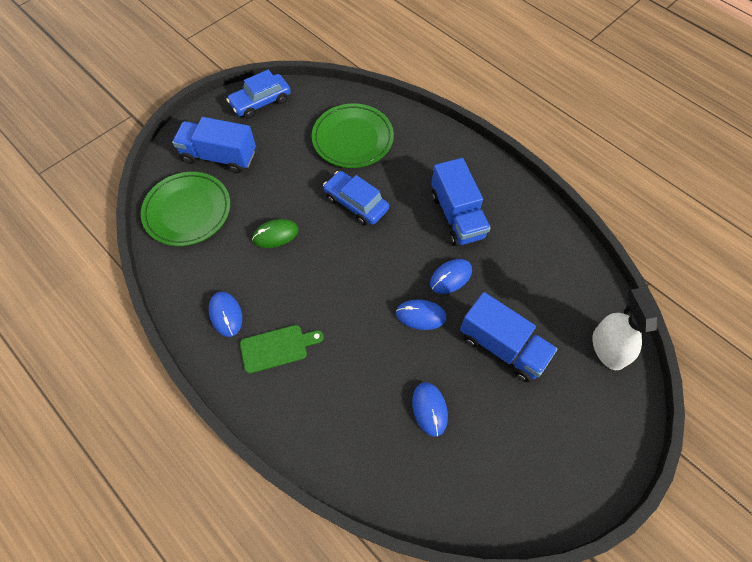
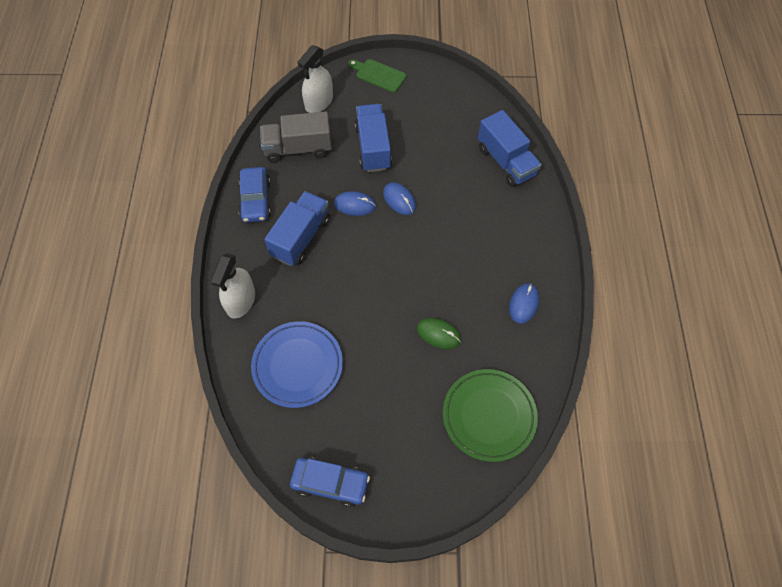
camera: 135 degrees left, 0 degrees up
blue truck [172,117,256,173] -> blue truck moved to [478,110,542,187]
green cutting board [240,325,324,373] -> green cutting board moved to [348,59,406,93]
green plate [312,103,394,168] -> blue plate [251,321,343,408]
blue car [323,171,389,225] -> blue car moved to [239,167,271,223]
blue mouse [412,382,448,437] -> none
none -> white spray bottle [210,253,255,319]
none -> grey truck [260,111,332,163]

